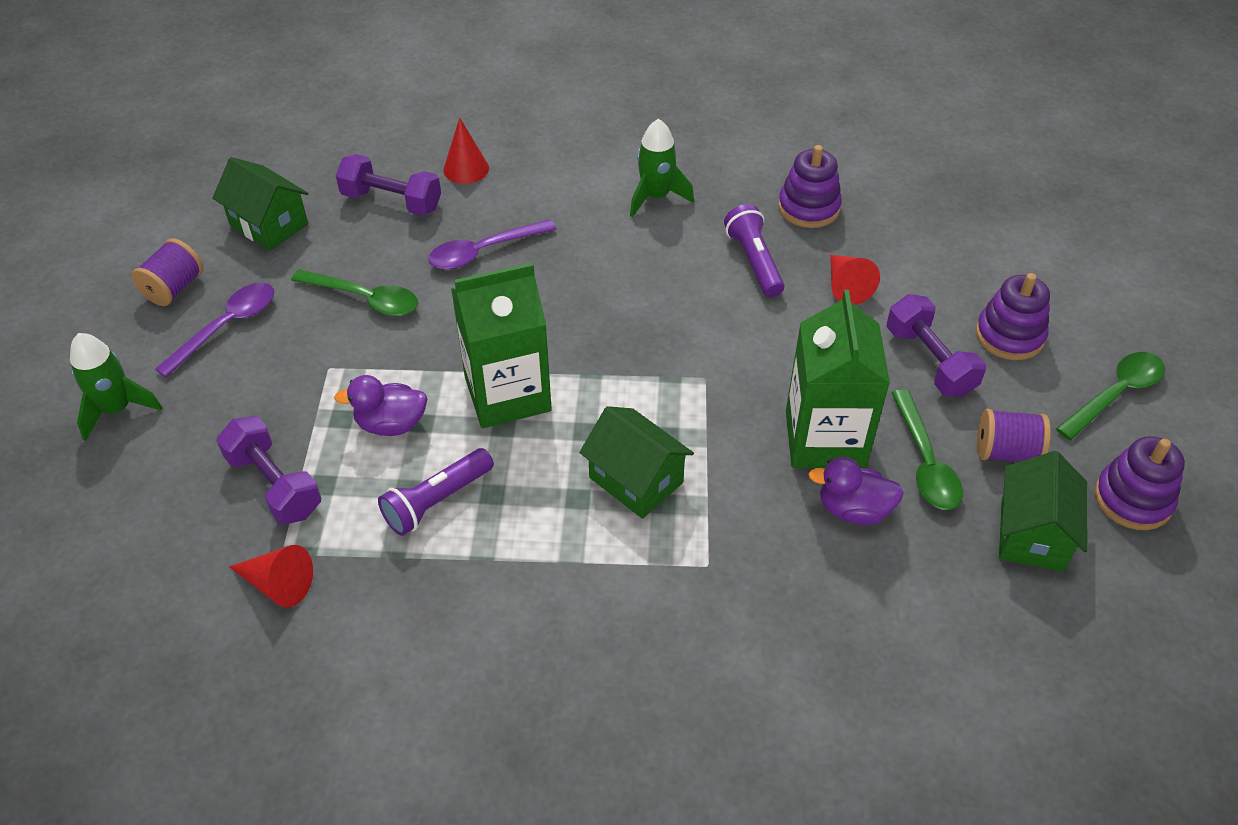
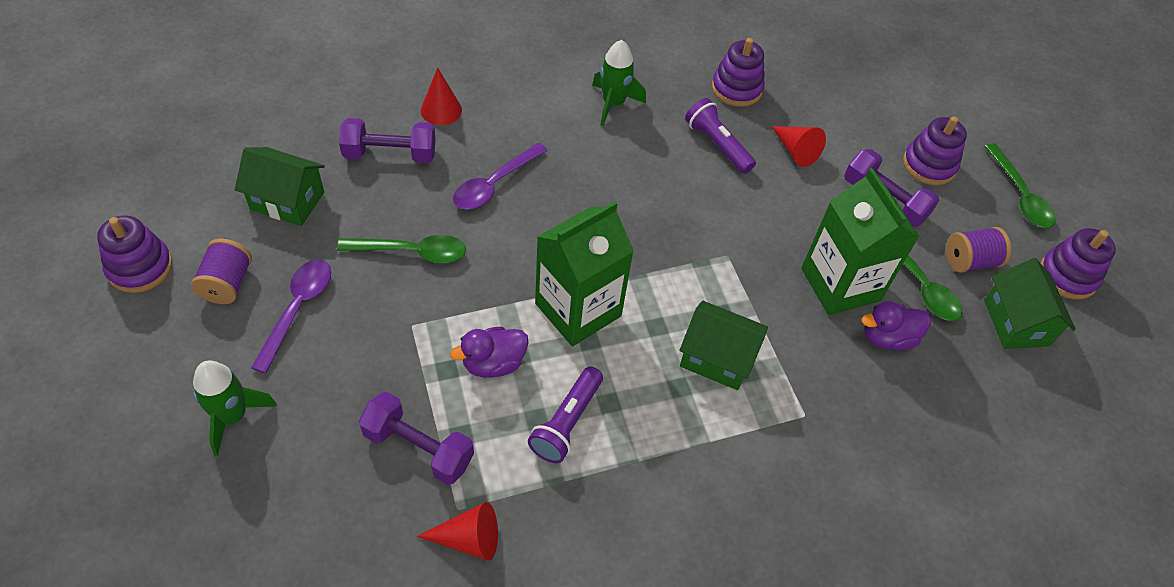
camera: 25 degrees left, 5 degrees up
green spoon [1056,352,1165,440] -> green spoon turned 135 degrees clockwise [984,143,1056,228]
none -> purple stacking toy [97,215,172,293]

